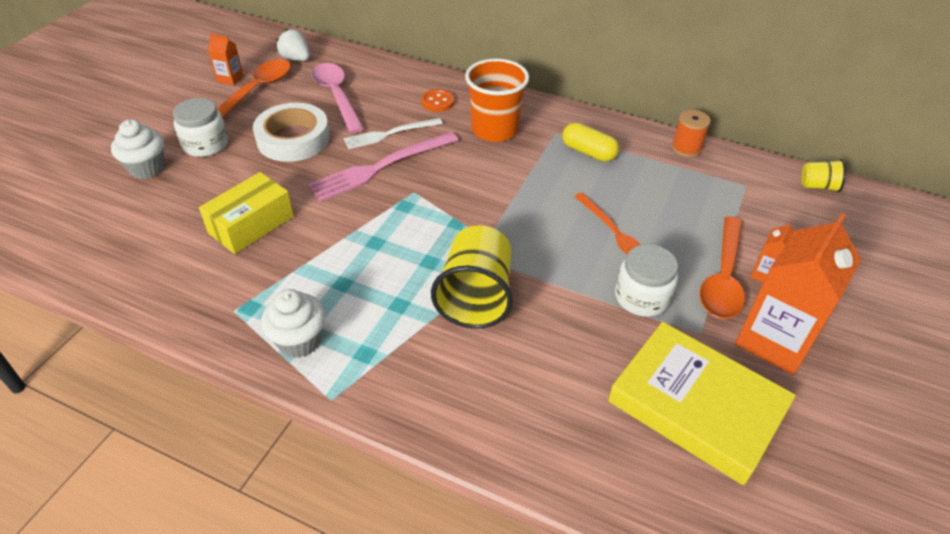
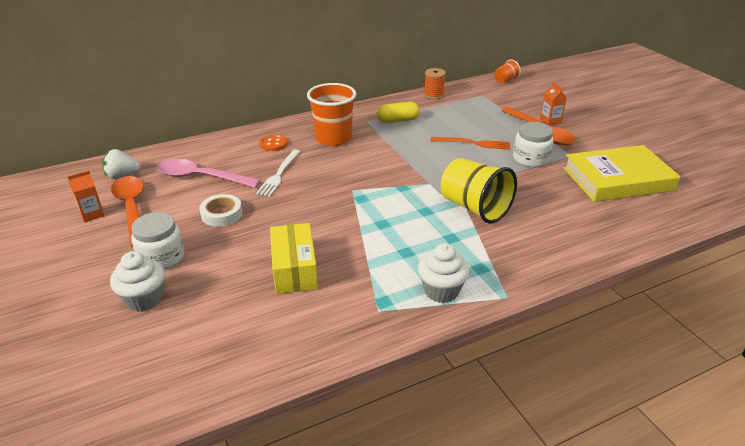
camera: 50 degrees left, 10 degrees down
white tape [253,103,330,162] -> white tape [199,194,242,227], size x0.61
pink fork [308,132,458,202] -> none
orange carton [735,213,862,375] -> none
yellow cup [801,159,846,192] -> orange cup [494,59,521,83]

